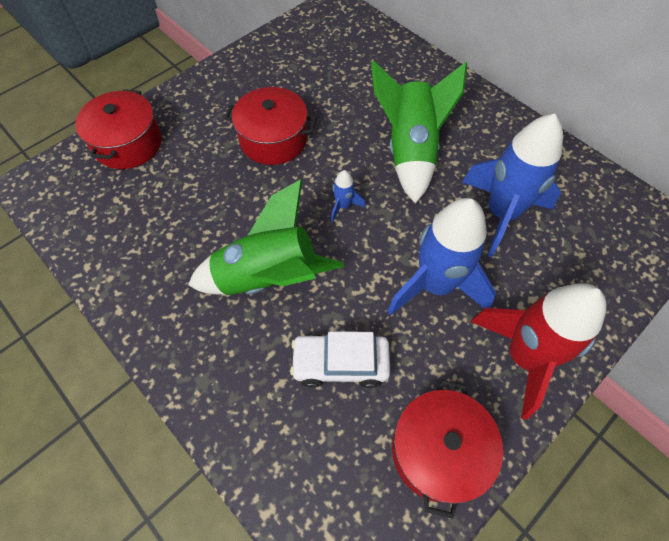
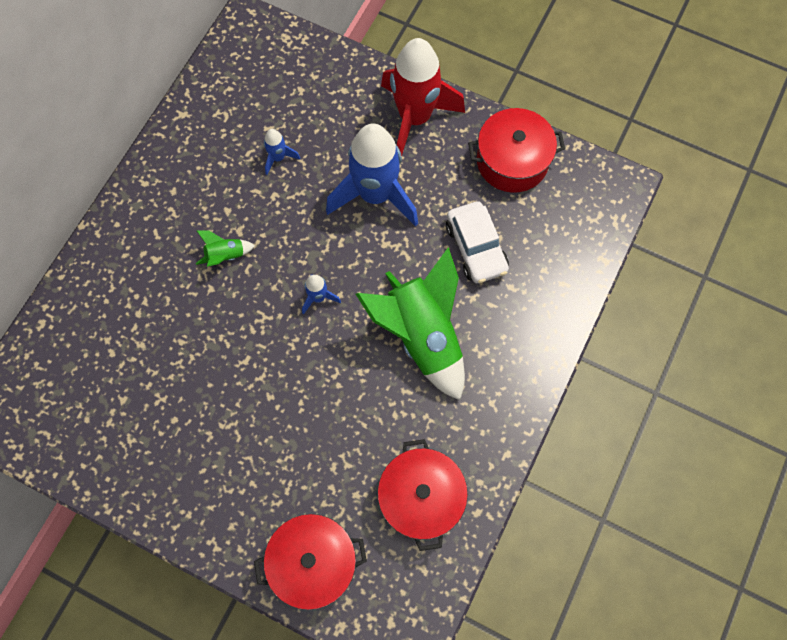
camera: 110 degrees left, 10 degrees up
red pot [224,87,316,165] -> red pot moved to [377,439,468,551]
green rocket [371,61,467,204] -> green rocket [196,230,255,267], size x0.42
blue rocket [462,114,563,257] -> blue rocket [264,129,300,175], size x0.42

